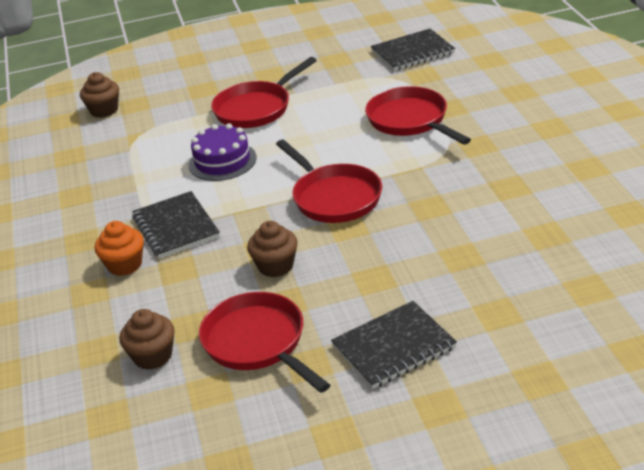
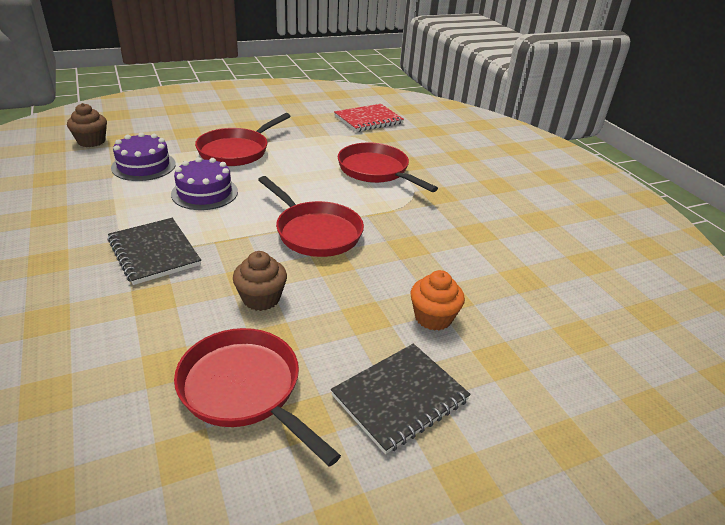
camera: 15 degrees left, 0 degrees up
orange cupcake [95,221,144,276] -> orange cupcake moved to [411,270,465,331]
brown cupcake [120,309,175,370] -> none
black notebook [371,28,455,71] -> red notebook [334,104,404,132]
none -> purple cake [111,132,176,181]

